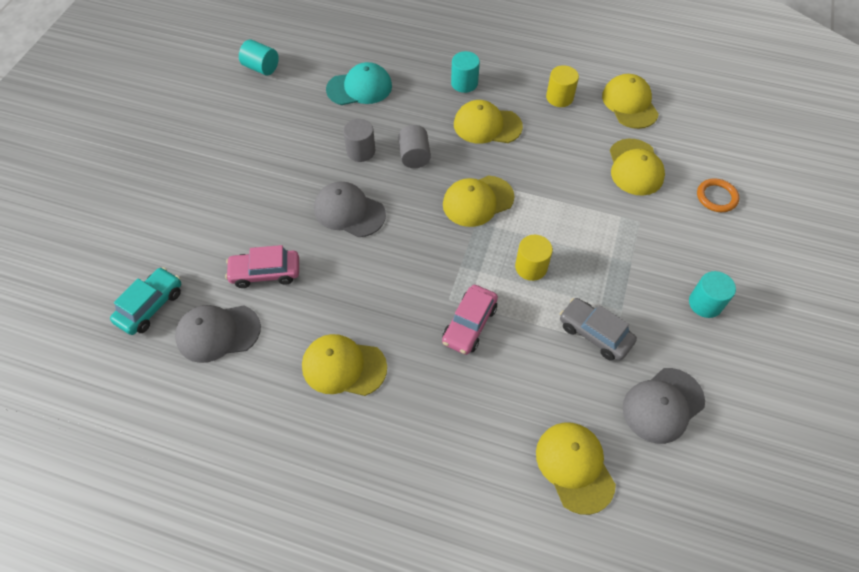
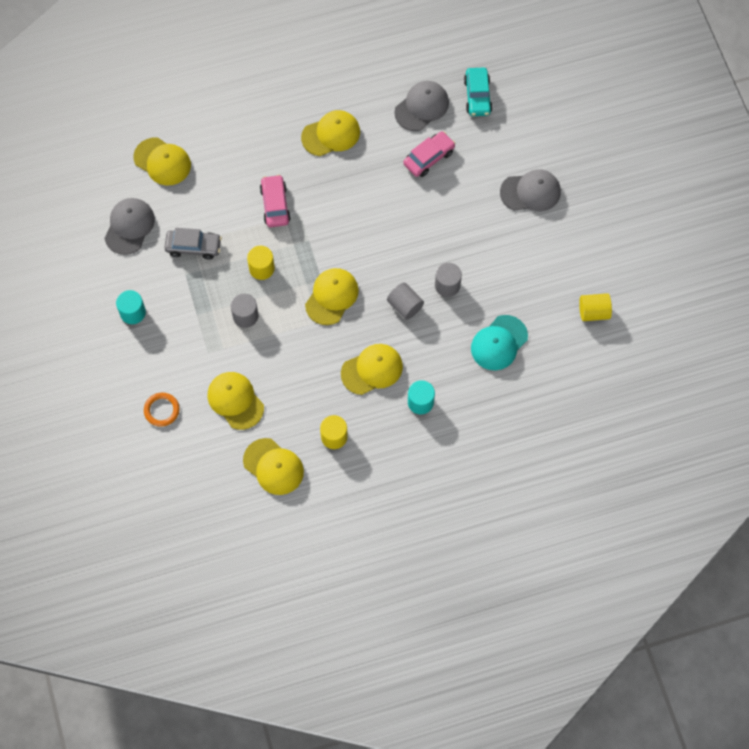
camera: 145 degrees right, 10 degrees up
turquoise cylinder [239,39,279,76] -> yellow cylinder [579,293,612,321]
grey cap [314,182,386,237] -> grey cap moved to [500,169,561,211]
none -> grey cylinder [231,293,259,328]

